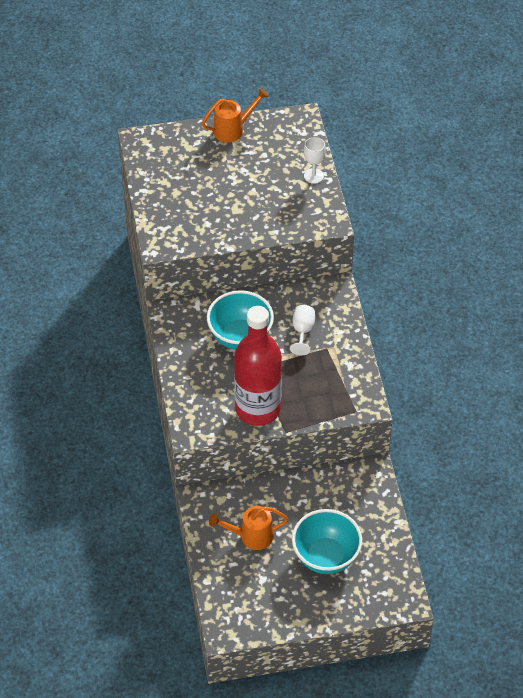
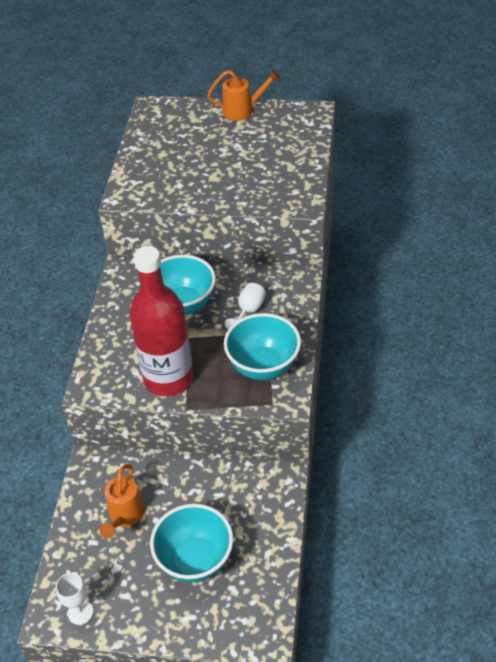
camera: 20 degrees right, 5 degrees down
orange watering can [209,506,288,550] -> orange watering can turned 90 degrees counterclockwise [99,464,145,538]
white goblet [304,137,326,184] -> white goblet moved to [56,573,93,625]
none -> turquoise bowl [224,313,301,380]

